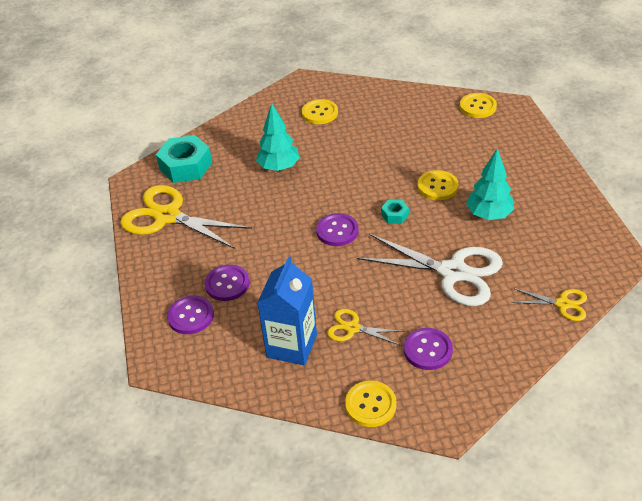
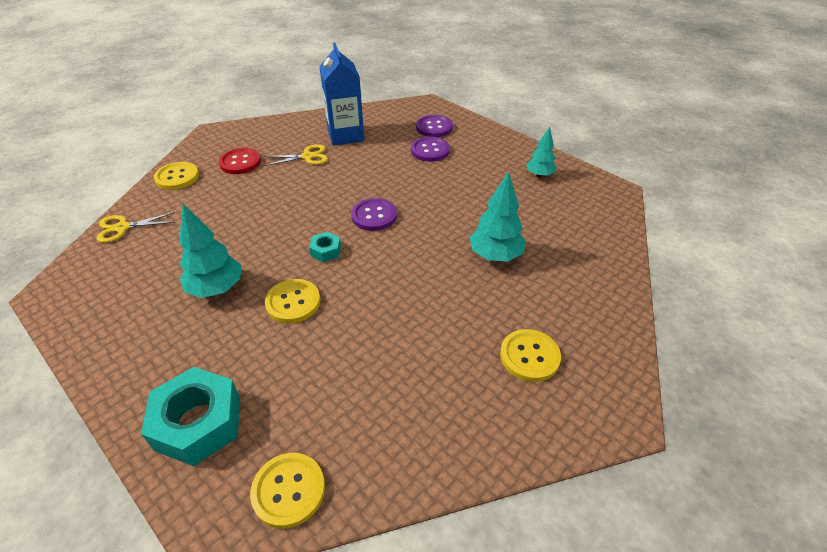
camera: 145 degrees right, 0 degrees up
yellow scissors [120,185,252,249] -> turquoise tree [526,127,556,177]
turquoise nut [156,135,212,183] -> turquoise nut moved to [141,367,240,466]
yellow button [345,380,397,427] -> yellow button moved to [154,162,199,190]
white scissors [357,234,503,306] -> none
purple button [404,328,453,370] -> red button [219,148,261,174]

